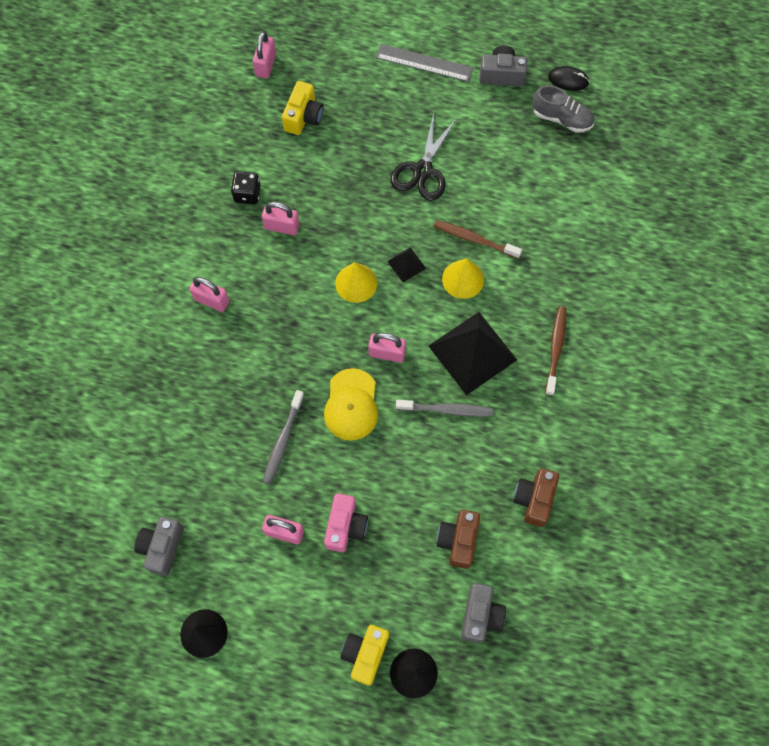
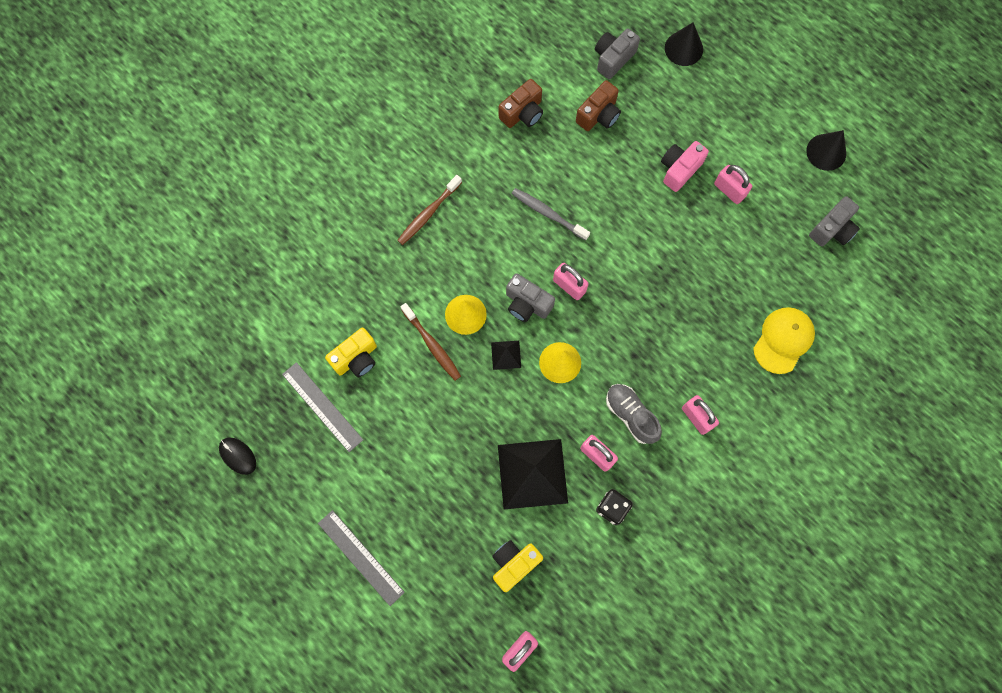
camera: 150 degrees left, 5 degrees up
grey toothbrush [263,390,304,484] -> none
yellow cap [324,368,378,441] -> yellow cap moved to [753,307,815,374]
yellow camera [340,625,389,686] -> yellow camera moved to [325,328,377,377]
black scissors [390,113,457,201] -> none
black pyramid [429,312,517,395] -> black pyramid moved to [498,439,568,509]
grey camera [479,46,527,86] -> grey camera moved to [506,273,555,322]
grey shoe [532,85,594,133] -> grey shoe moved to [606,384,662,444]
none -> grey ruler [282,362,363,452]

